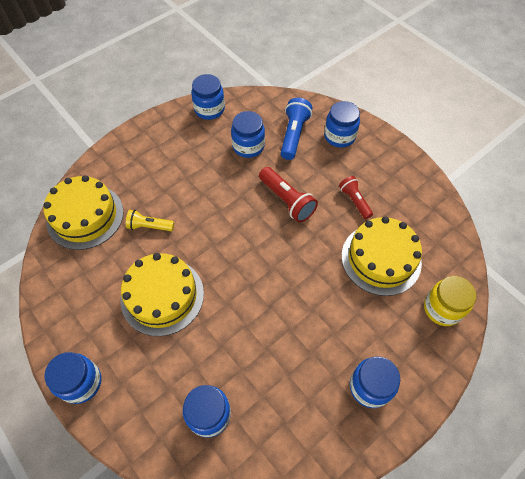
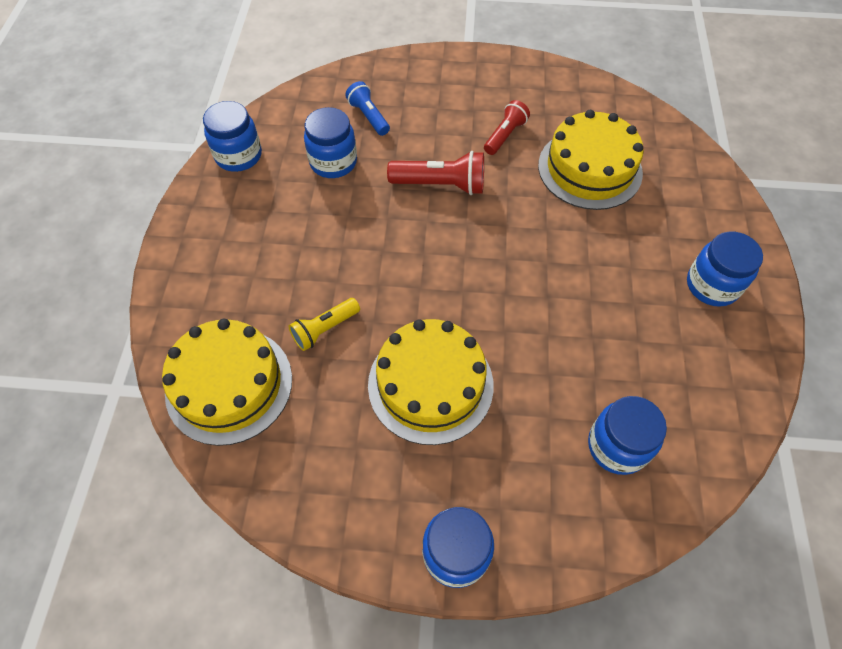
camera: 45 degrees left, 0 degrees up
blue flashlight [281,98,312,160] -> blue flashlight [345,81,390,136], size x0.66
blue jar [324,101,360,147] -> none
red flashlight [339,176,373,219] -> red flashlight turned 105 degrees clockwise [484,100,530,155]
yellow jar [424,276,476,326] -> none

